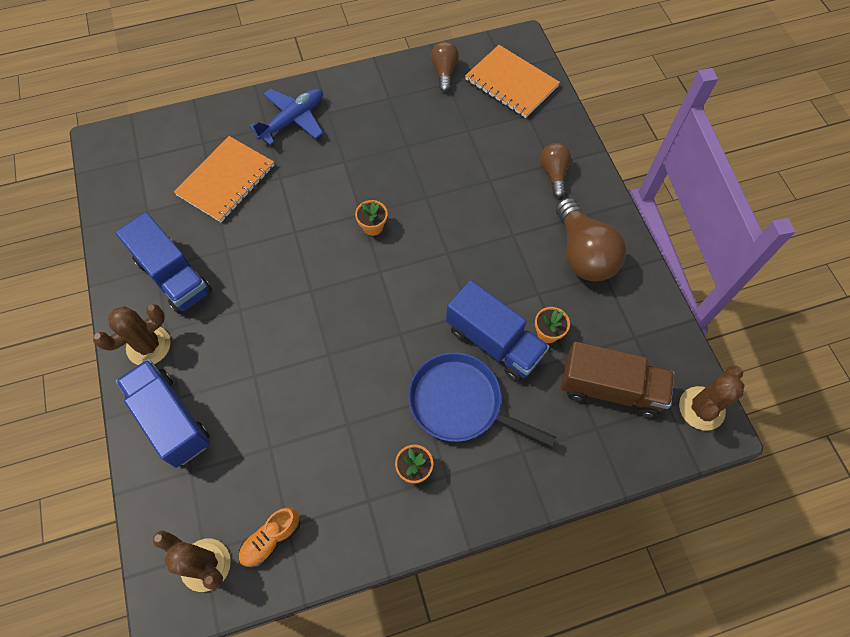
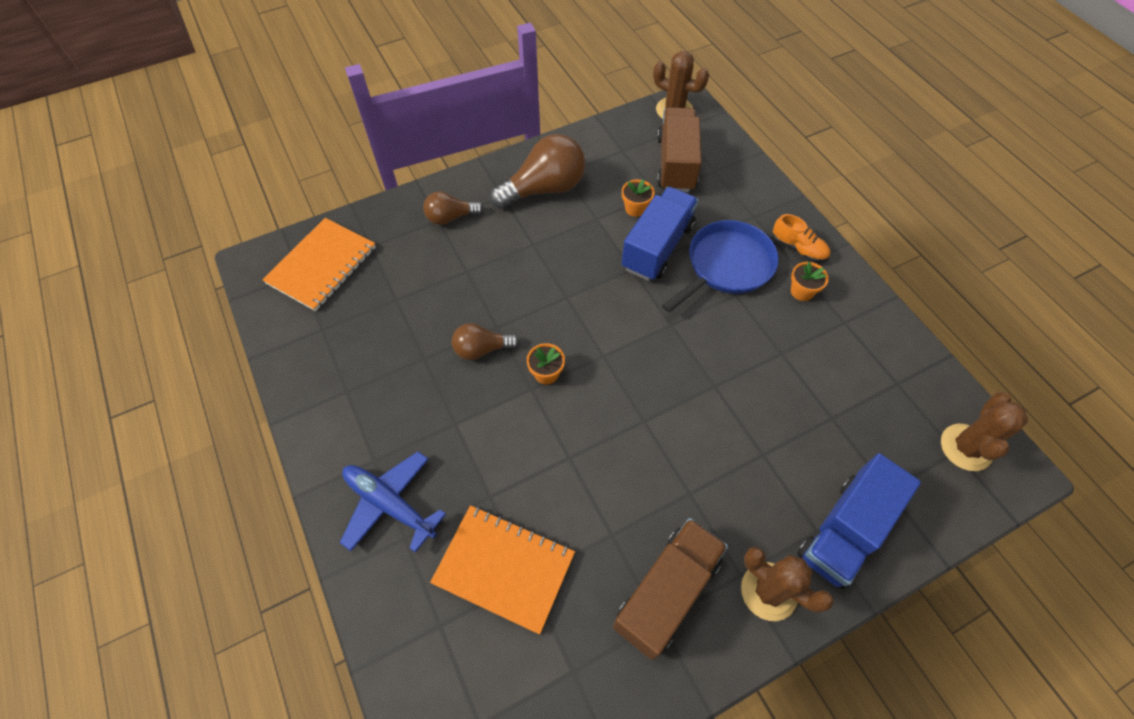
camera: 100 degrees left, 5 degrees down
blue truck [115,212,212,314] -> brown truck [613,518,728,660]
orange shoe [238,507,300,568] -> orange shoe moved to [773,214,830,263]
blue pan [408,353,556,447] -> blue pan turned 150 degrees counterclockwise [662,220,779,313]
brown light bulb [431,41,459,92] -> brown light bulb moved to [452,323,519,360]

